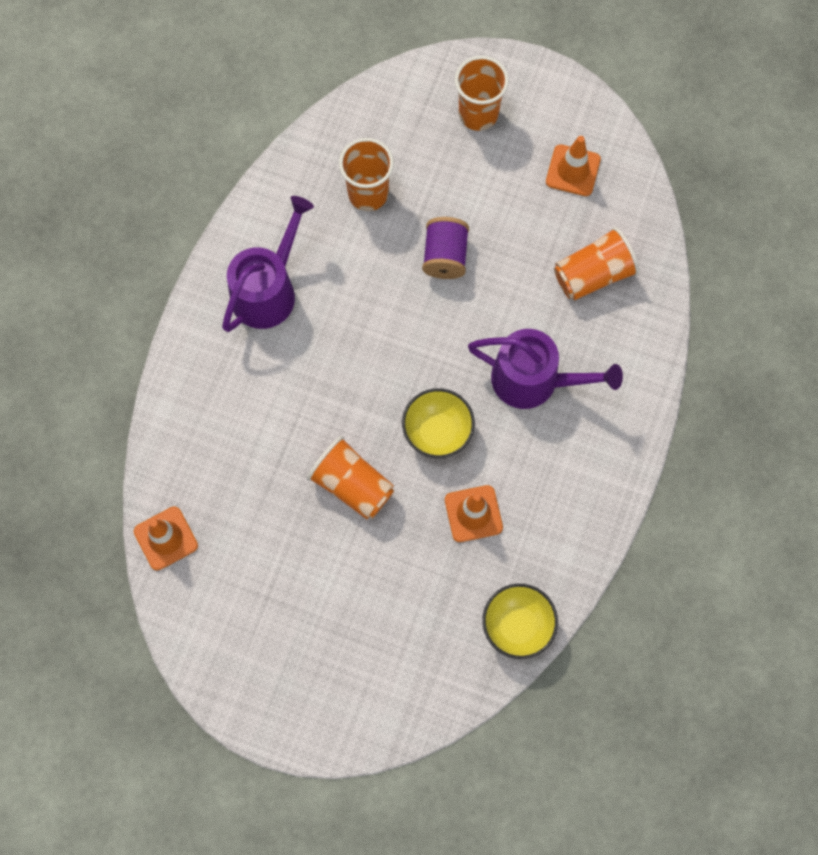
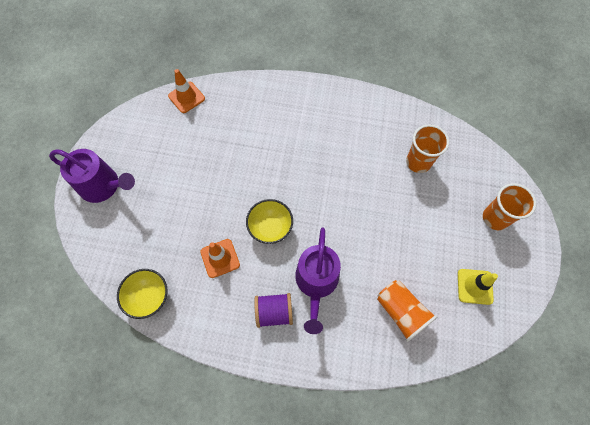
camera: 80 degrees right, 5 degrees down
purple watering can [222,196,314,332] -> purple watering can moved to [49,149,135,203]
orange cup [307,436,394,519] -> none
purple spool [422,217,469,279] -> purple spool moved to [254,293,293,328]
orange traffic cone [546,136,601,196] -> yellow traffic cone [458,269,498,305]

